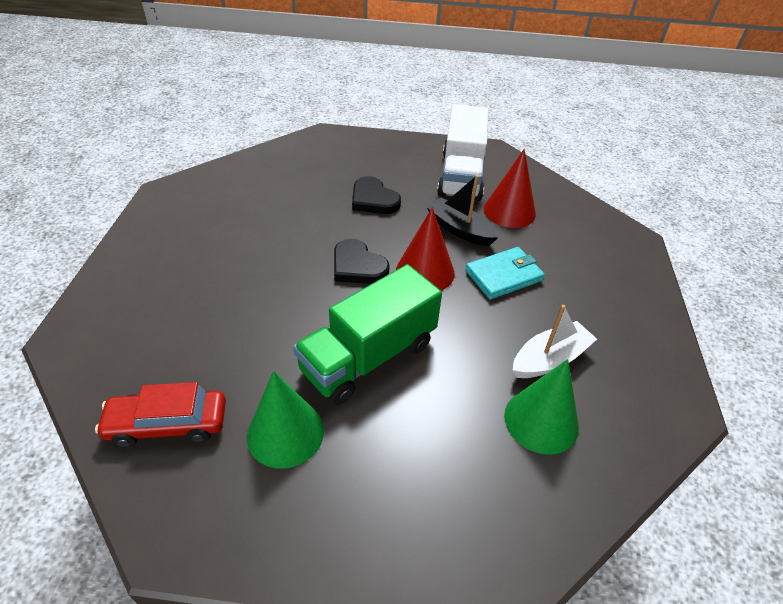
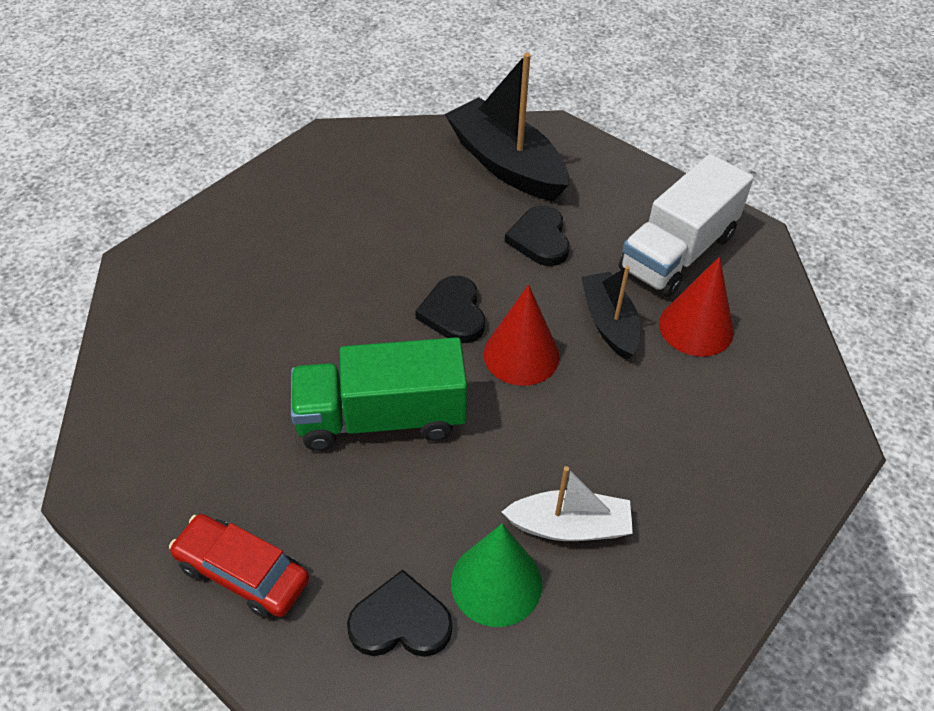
camera: 35 degrees right, 5 degrees up
red car [95,382,226,448] -> red car moved to [169,514,309,618]
green cone [247,371,324,469] -> none
turquoise wallet [465,247,545,300] -> none
none -> black heart [347,570,452,657]
none -> black boat [445,53,569,201]

